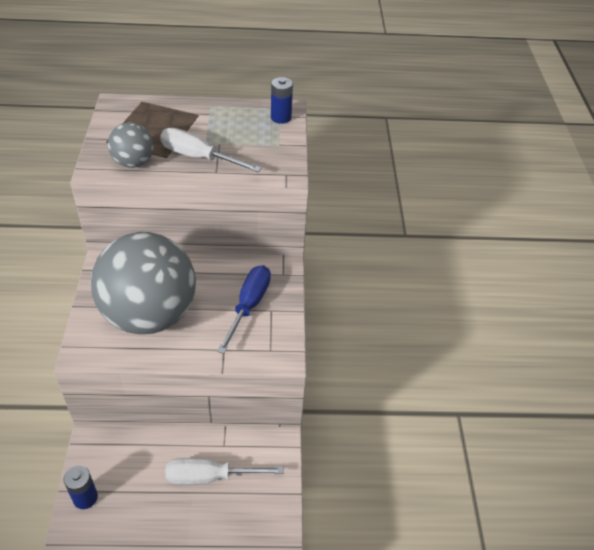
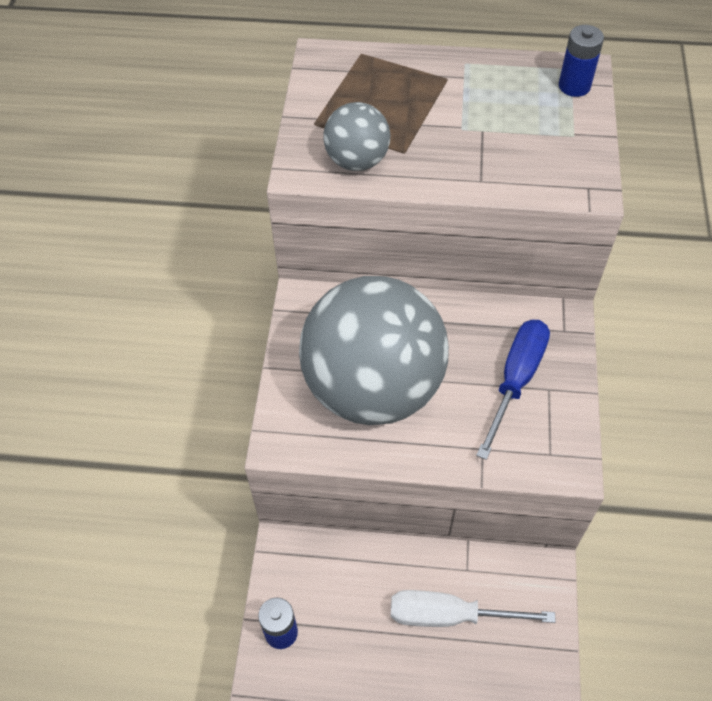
camera: 10 degrees right, 10 degrees up
white screwdriver [160,128,262,172] -> none

